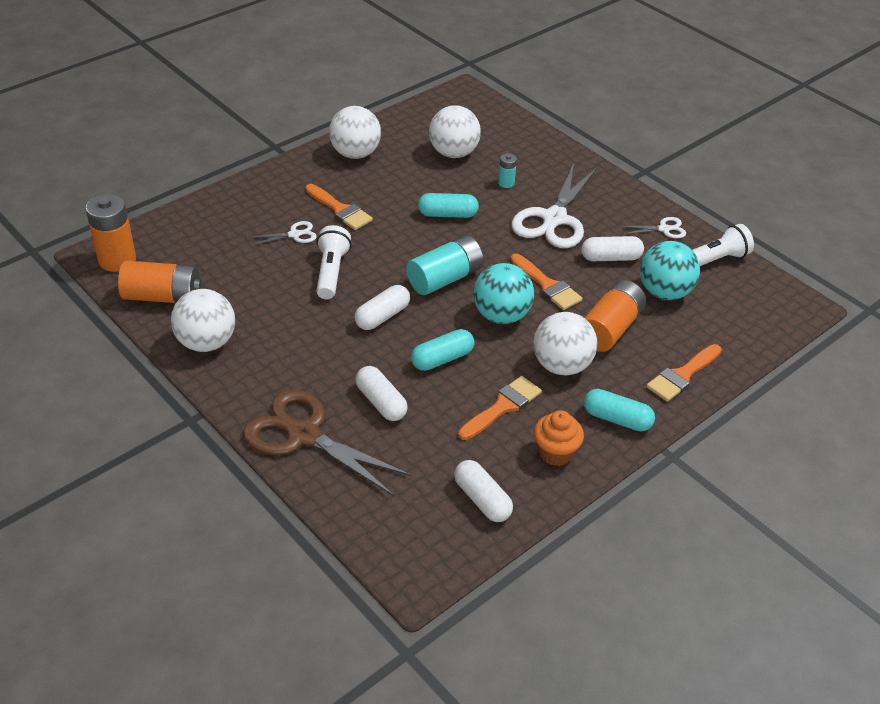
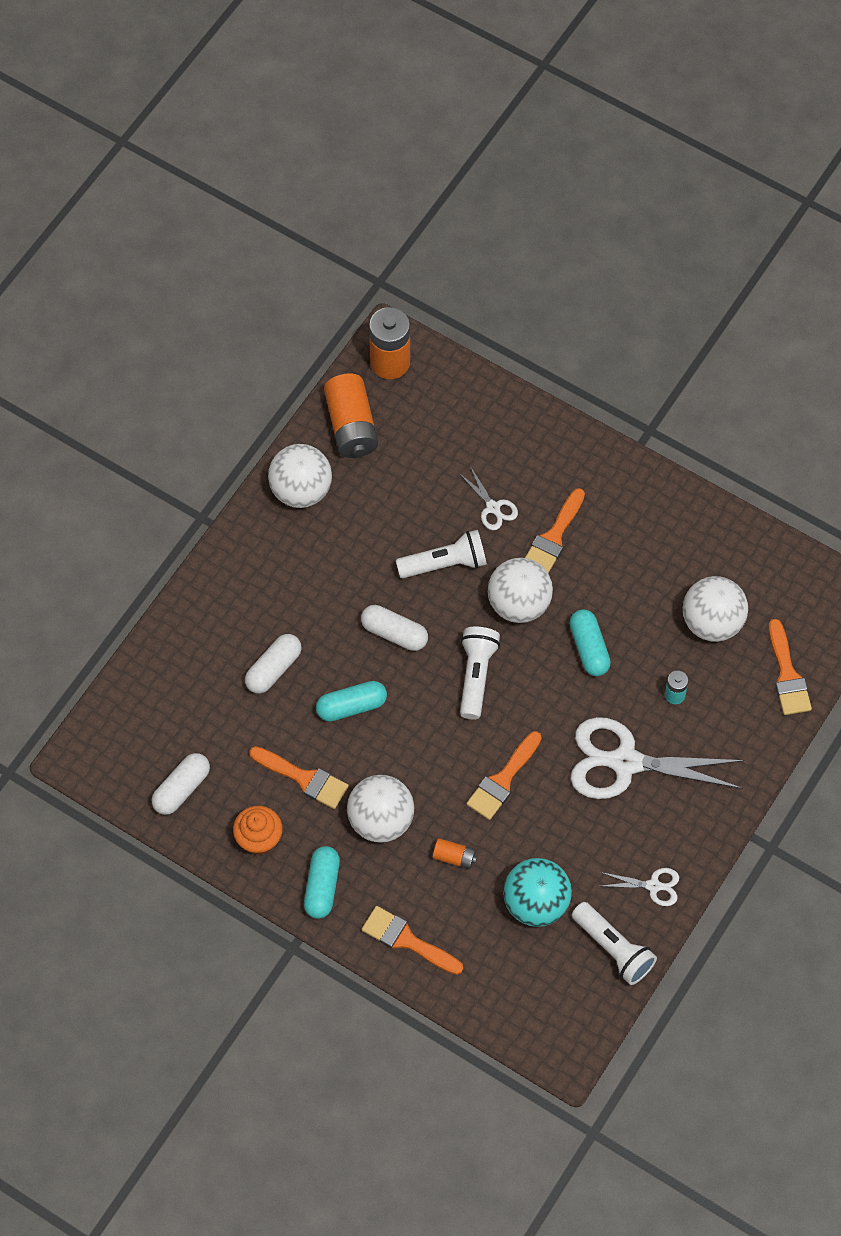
camera: 75 degrees right, 20 degrees up
brown scissors [243,389,412,496] -> none
white ball [329,106,381,159] -> white ball moved to [488,558,553,623]
turquoise battery [406,235,484,295] -> white flashlight [460,627,500,719]
turquoise capsule [411,329,474,371] -> turquoise capsule turned 60 degrees counterclockwise [316,681,387,722]
turquoise ball [473,263,534,324] -> none
white capsule [581,236,644,261] -> none
orange battery [585,280,646,352] -> orange battery [433,838,477,869], size x0.49
white scissors [620,217,686,238] -> white scissors turned 60 degrees counterclockwise [600,868,679,906]
none -> orange brush [769,619,812,715]

